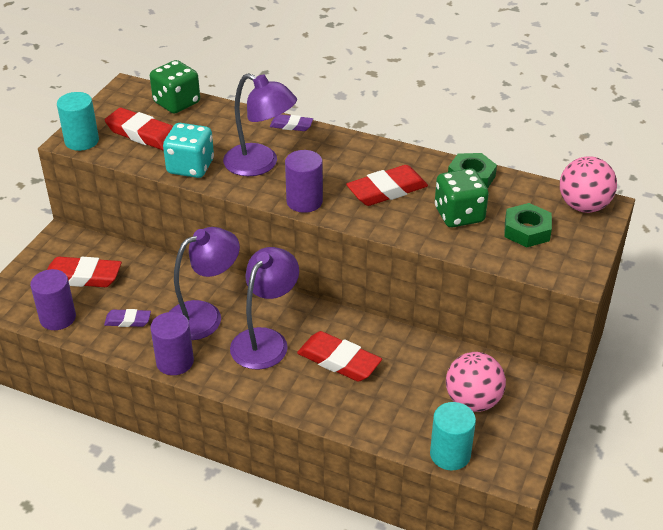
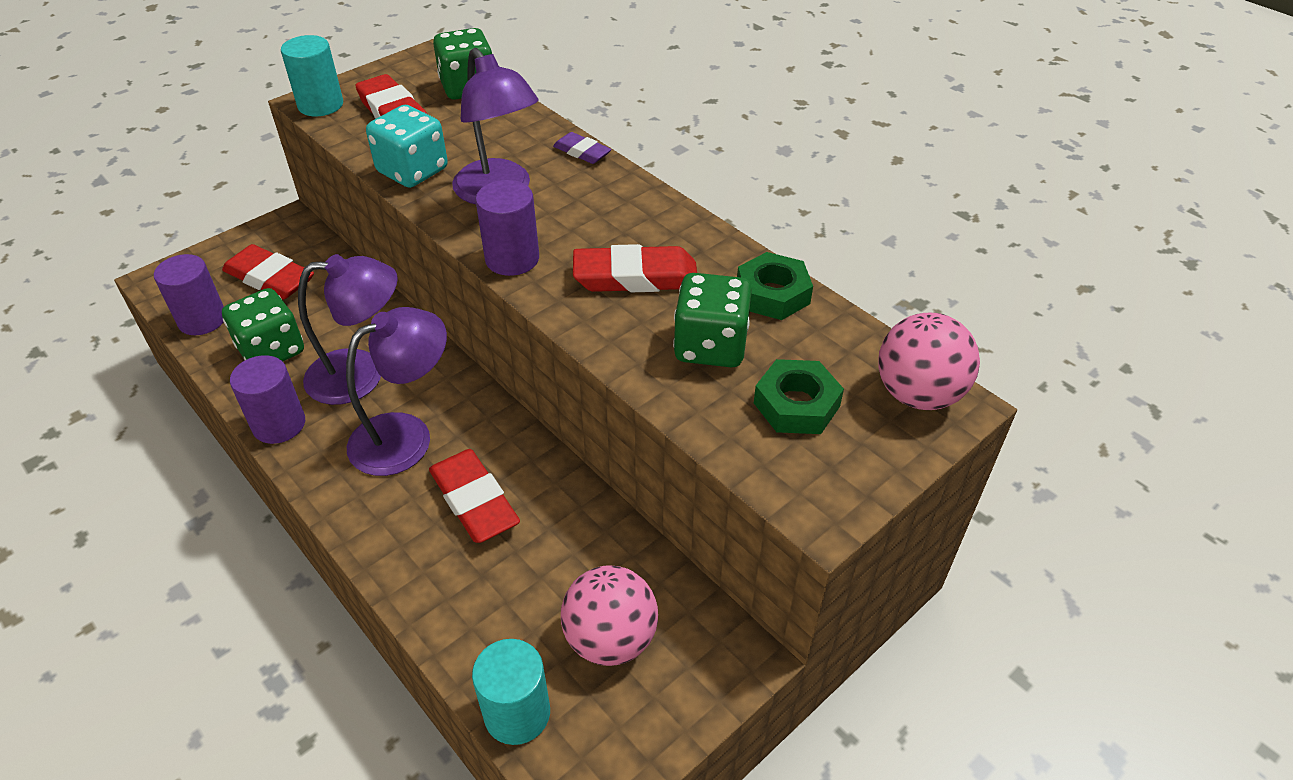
camera: 25 degrees right, 5 degrees up
purple eraser [104,309,151,327] -> green dice [222,288,304,361]

